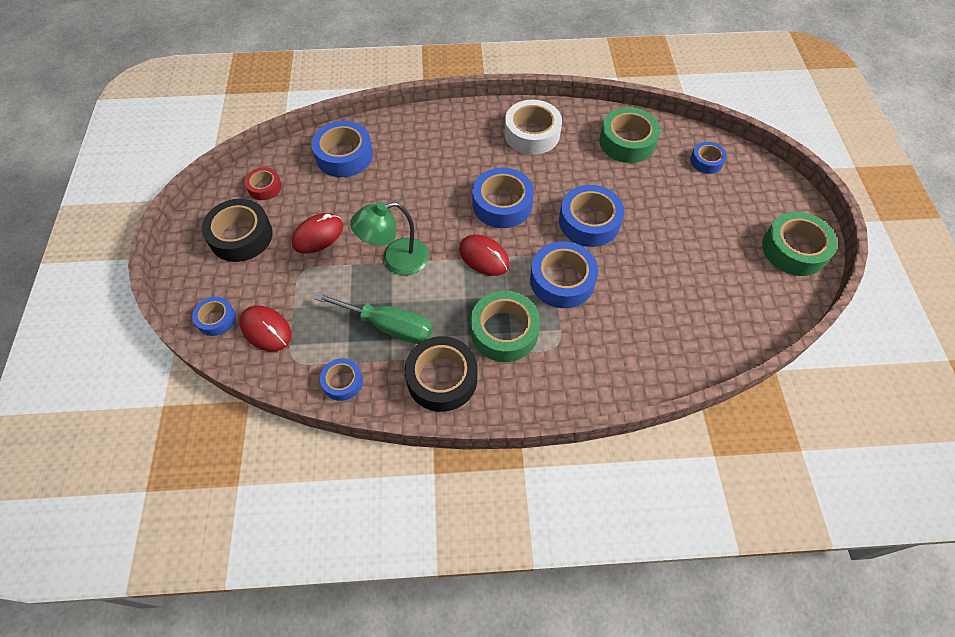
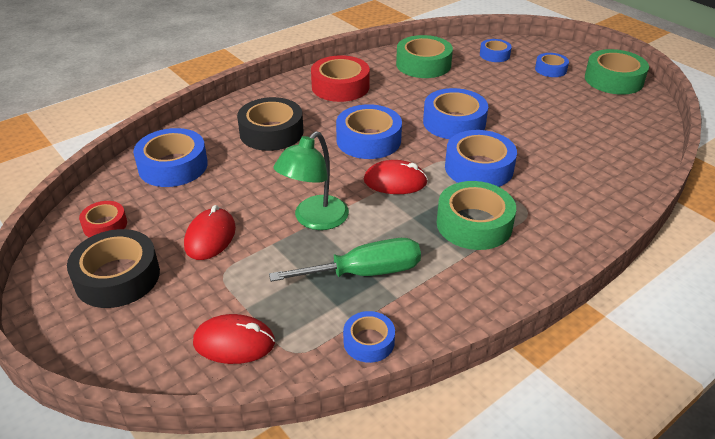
camera: 35 degrees left, 20 degrees down
blue tape [192,297,236,336] -> blue tape moved to [535,53,569,77]
black tape [405,336,477,412] -> black tape moved to [237,97,304,151]
white tape [504,100,562,155] -> red tape [311,55,370,102]

